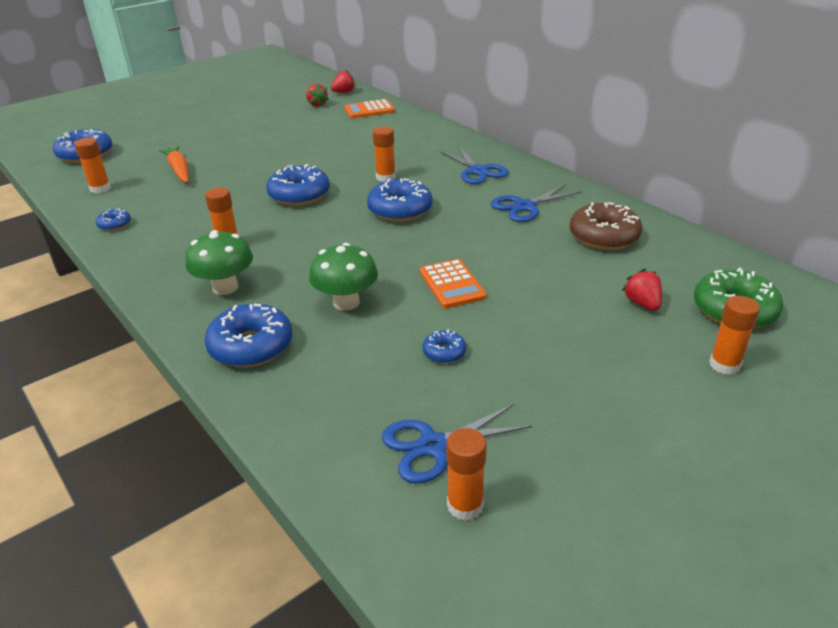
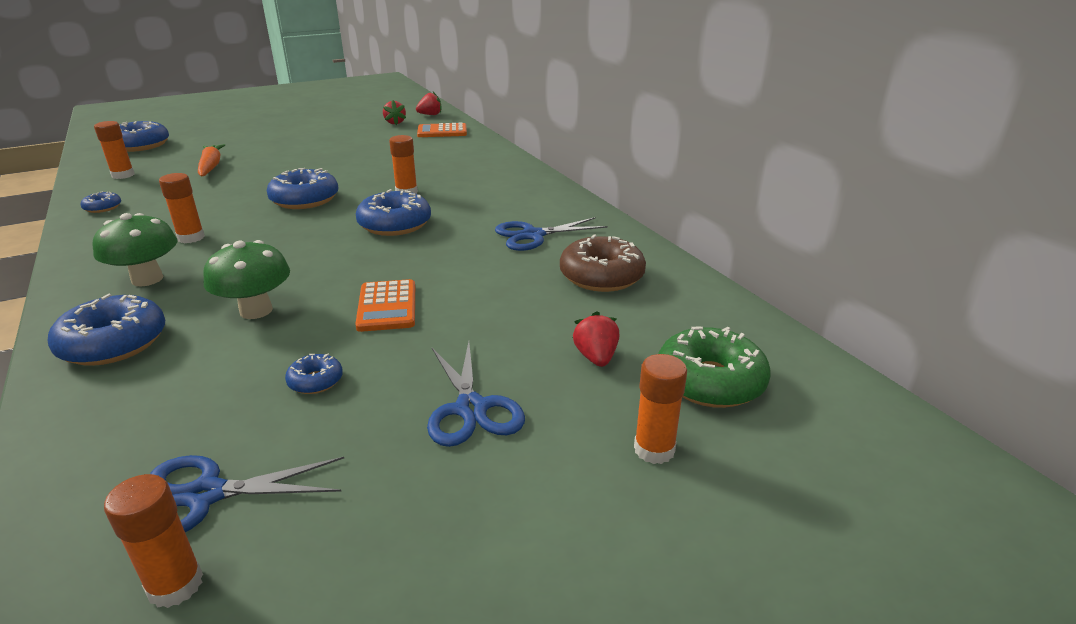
camera: 10 degrees right, 5 degrees down
blue scissors [440,146,509,184] -> blue scissors moved to [427,342,525,447]

